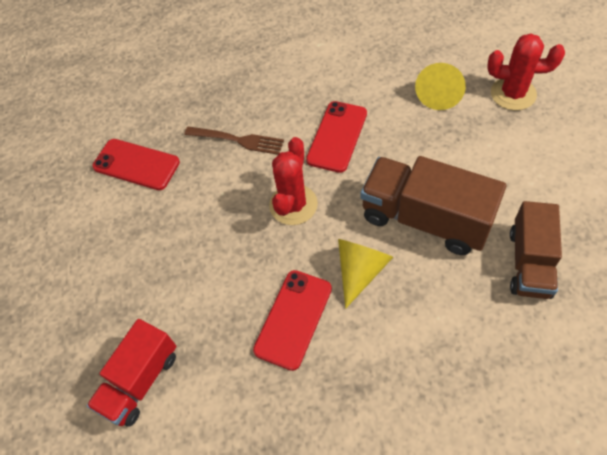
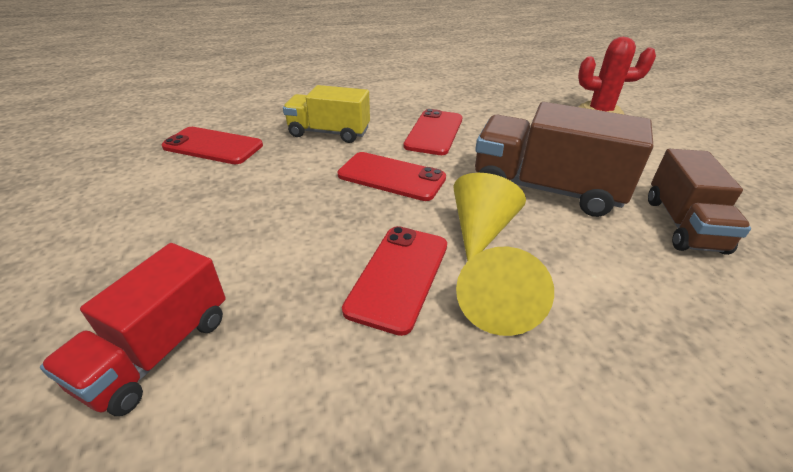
camera: 10 degrees left, 20 degrees down
brown fork [184,127,284,155] -> yellow truck [283,85,370,143]
red cactus [269,137,318,225] -> red phone [337,152,446,201]
yellow cone [415,63,466,110] -> yellow cone moved to [456,247,554,336]

